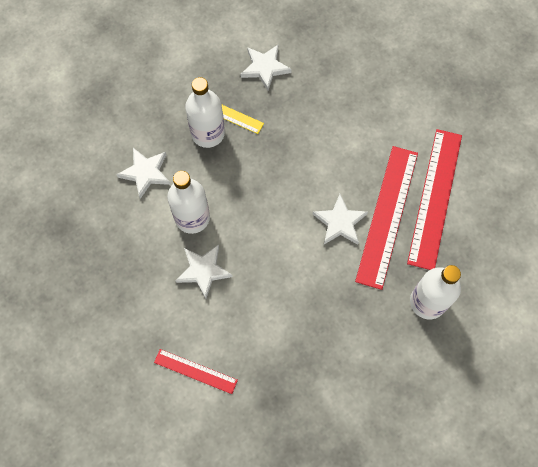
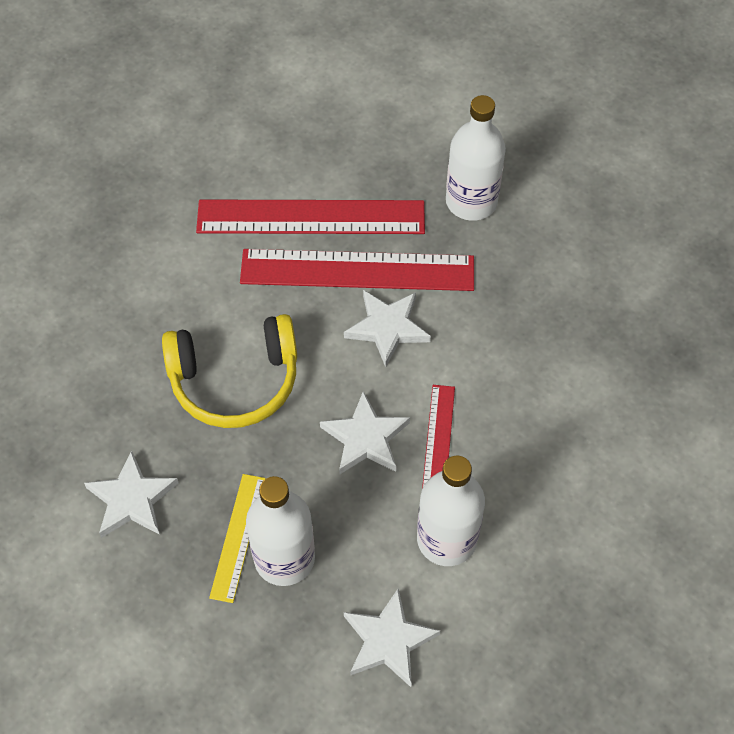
camera: 105 degrees left, 10 degrees down
red ruler [154,349,238,394] -> red ruler moved to [422,385,455,489]
white star [175,244,233,299] -> white star moved to [320,391,410,474]
none -> yellow headphones [162,314,297,428]

